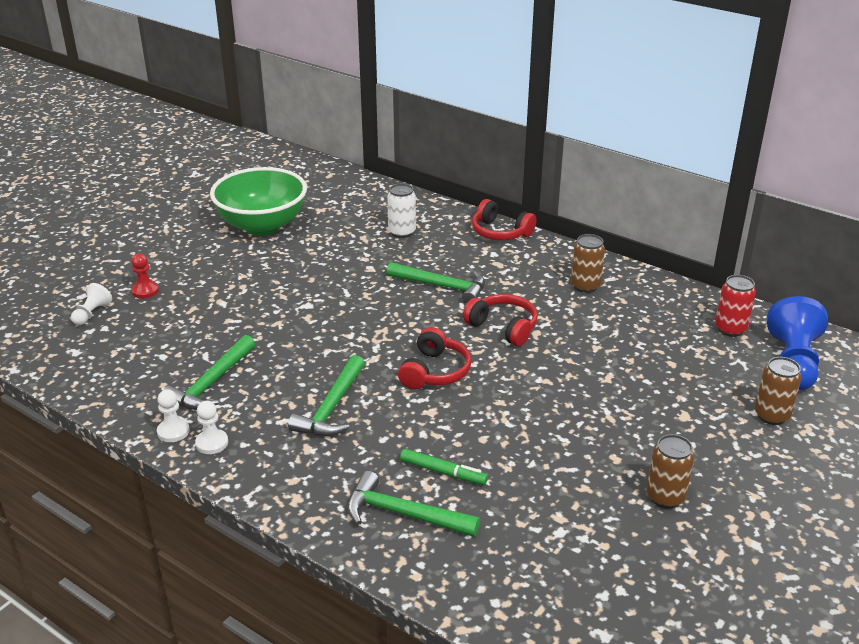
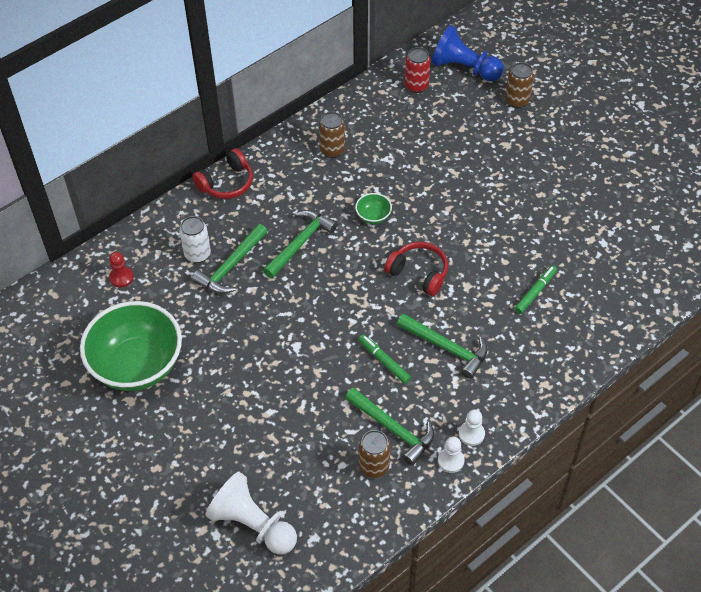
camera: 75 degrees left, 20 degrees up
white pawn [71,283,112,325] -> white pawn [206,472,297,554], size x1.99
red pawn [131,253,159,299] -> red pawn moved to [109,252,134,287]
green hammer [347,471,480,537] -> green hammer moved to [192,224,267,294]
red headphones [463,294,538,346] -> green bowl [355,193,392,224]
brown can [647,434,694,509] -> brown can moved to [359,430,390,478]
none -> green marker [359,334,411,384]

